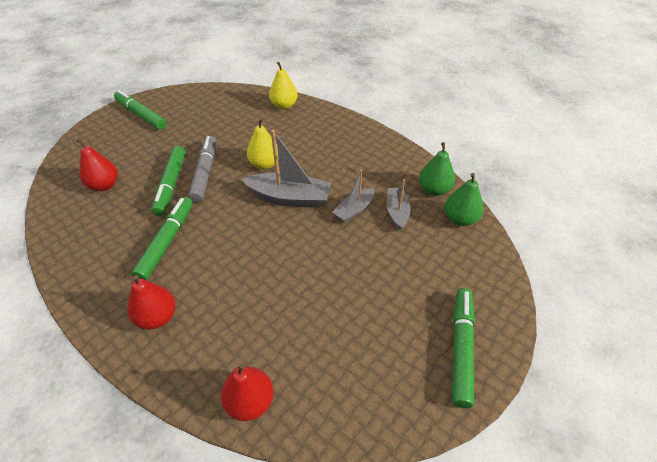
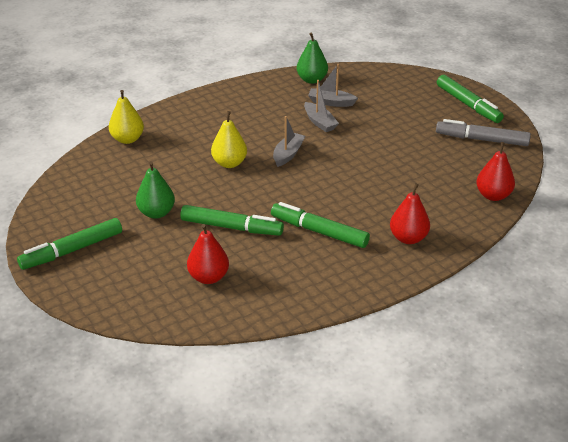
camera: 75 degrees left, 10 degrees down
grey marker [188,136,216,203] -> grey marker moved to [436,119,531,146]
grey boat [241,130,331,208] -> grey boat [273,116,305,167], size x0.60
green pear [445,173,483,226] -> green pear moved to [136,161,175,219]
green marker [452,288,475,408] -> green marker turned 150 degrees counterclockwise [437,75,504,123]

